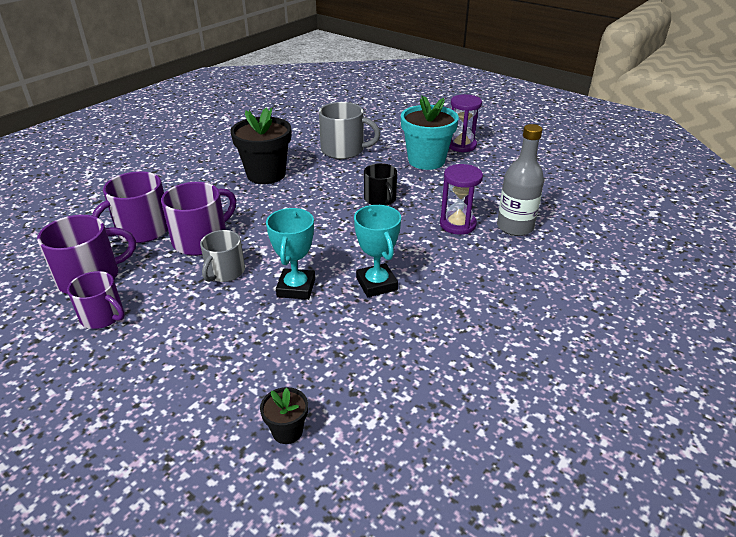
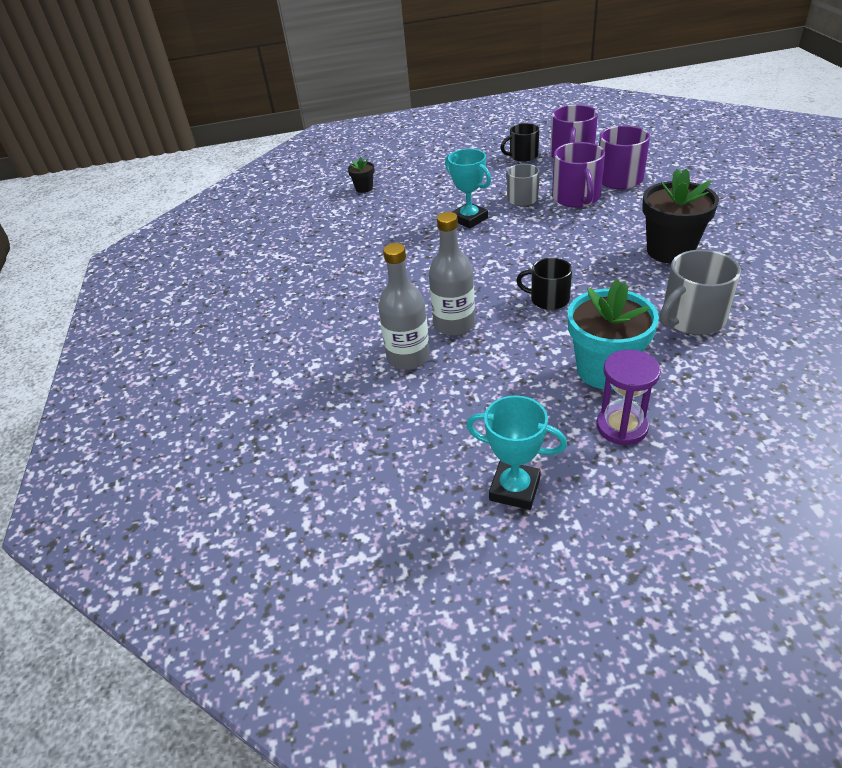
camera: 135 degrees right, 5 degrees up
purple mug [67,271,125,329] -> black mug [500,123,539,162]
turquoise trophy [354,205,401,297] -> turquoise trophy moved to [466,395,567,510]
purple hourglass [440,164,483,235] -> grey bottle [429,212,475,336]

